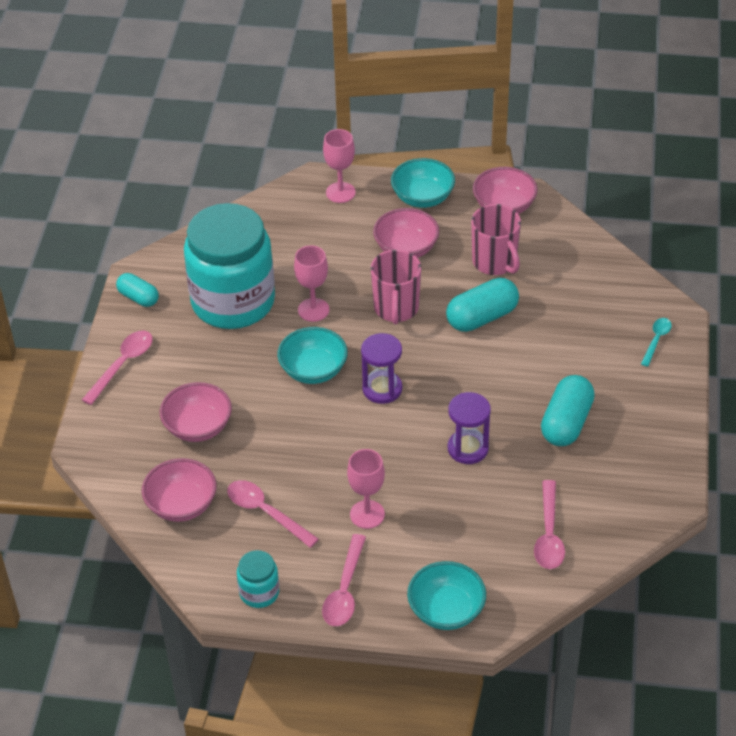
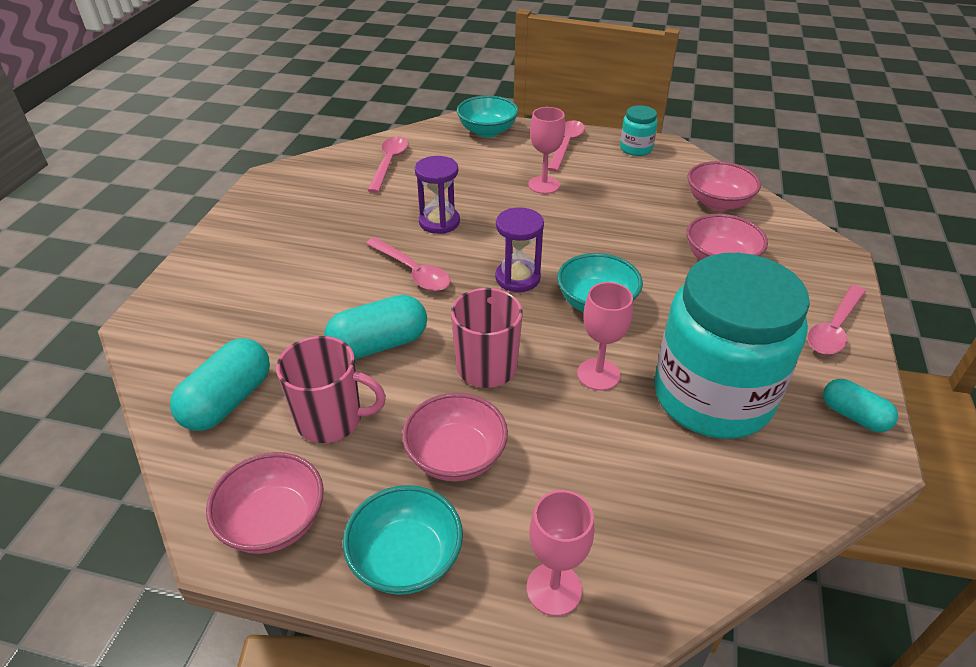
camera: 175 degrees left, 5 degrees down
pink spoon [227,480,319,548] -> pink spoon moved to [366,237,451,291]
pink mug [471,204,521,275] -> pink mug turned 120 degrees clockwise [276,336,386,443]
turquoise capsule [541,375,595,446] -> turquoise capsule moved to [170,338,270,431]
turquoise spoon [641,318,672,367] -> none

